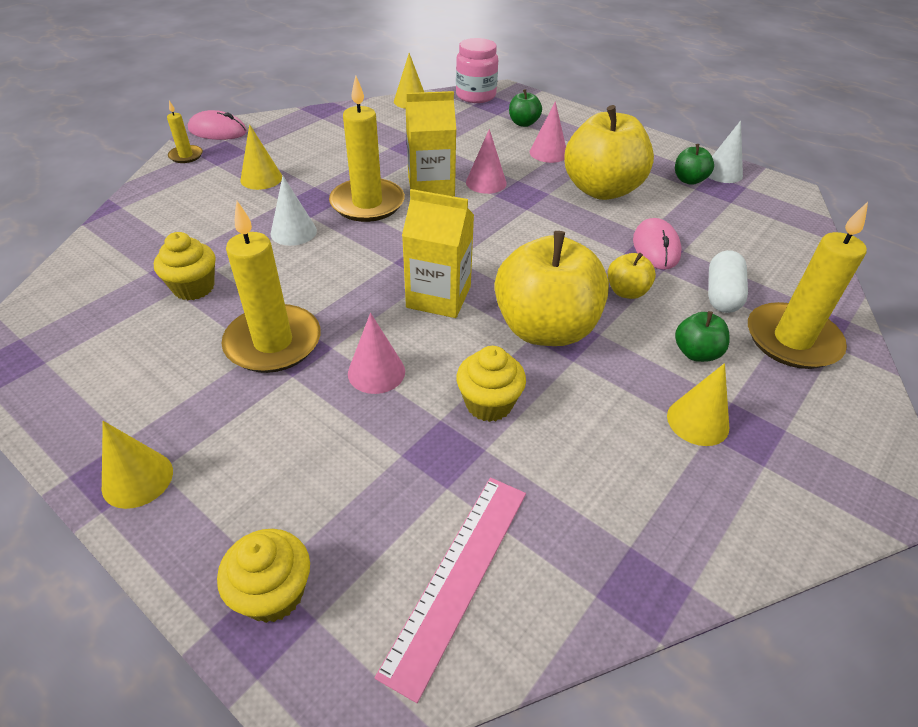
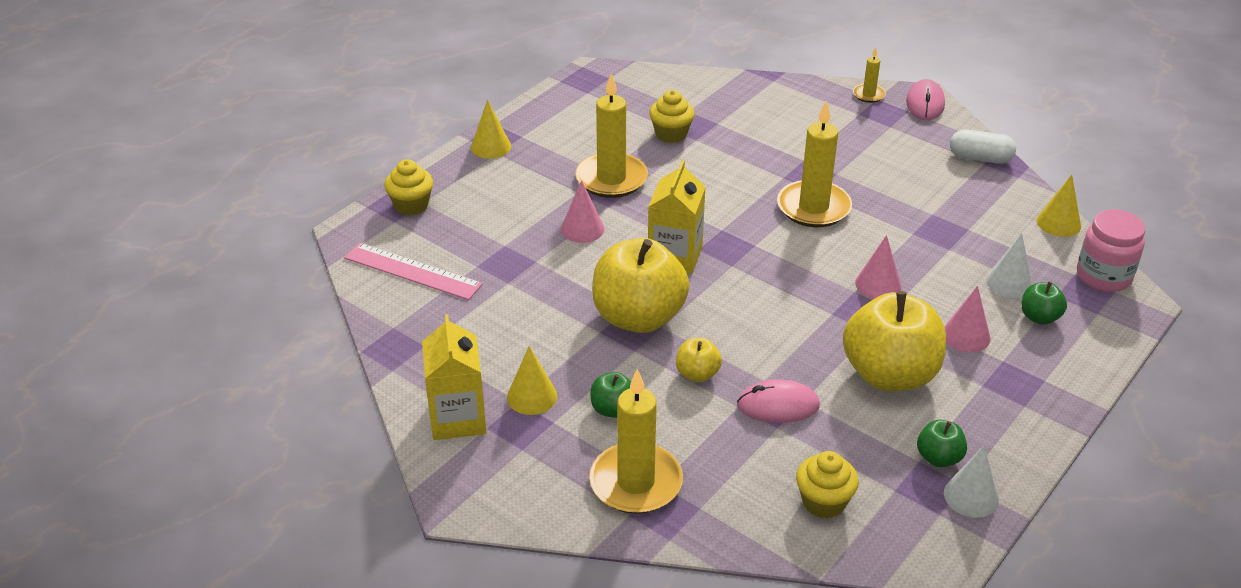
camera: 90 degrees right, 5 degrees down
yellow cone [240,124,282,190] -> none
white cone [270,176,317,246] -> white cone moved to [986,233,1033,298]
yellow carton [406,91,456,196] -> yellow carton moved to [422,314,487,440]
yellow cupcake [456,346,526,422] -> yellow cupcake moved to [796,451,859,519]
white capsule [708,250,748,313] -> white capsule moved to [950,129,1016,164]

